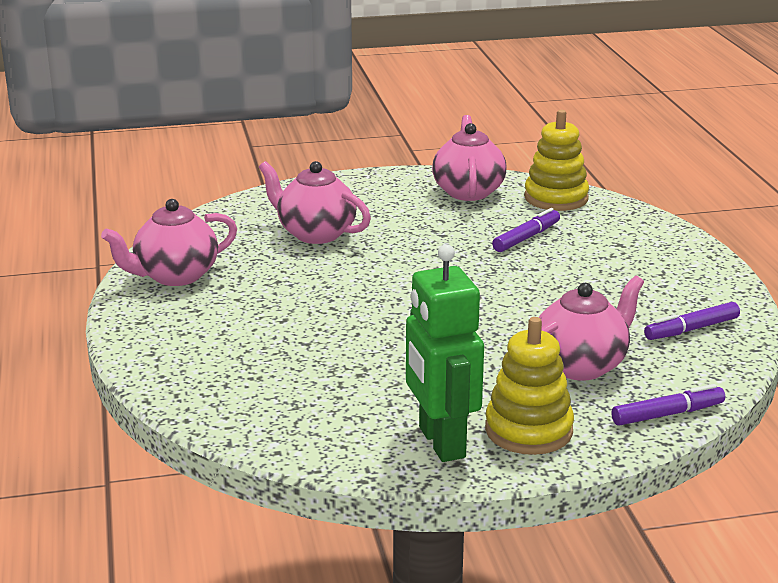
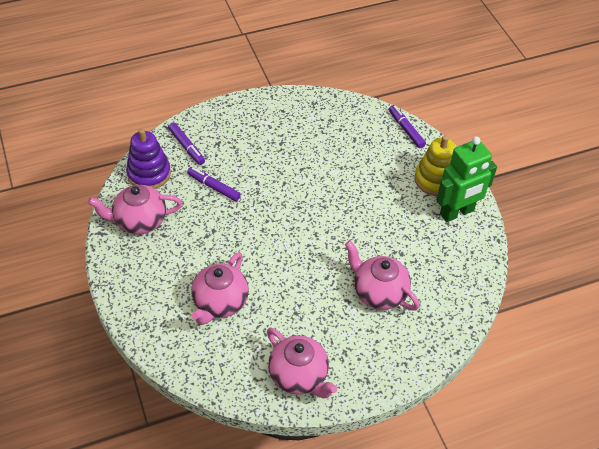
camera: 100 degrees left, 25 degrees up
yellow stacking toy [524,110,589,211] -> purple stacking toy [126,129,171,189]
pink teapot [539,276,644,381] -> pink teapot moved to [345,241,420,311]
purple marker [644,302,740,340] -> purple marker moved to [168,122,205,165]

